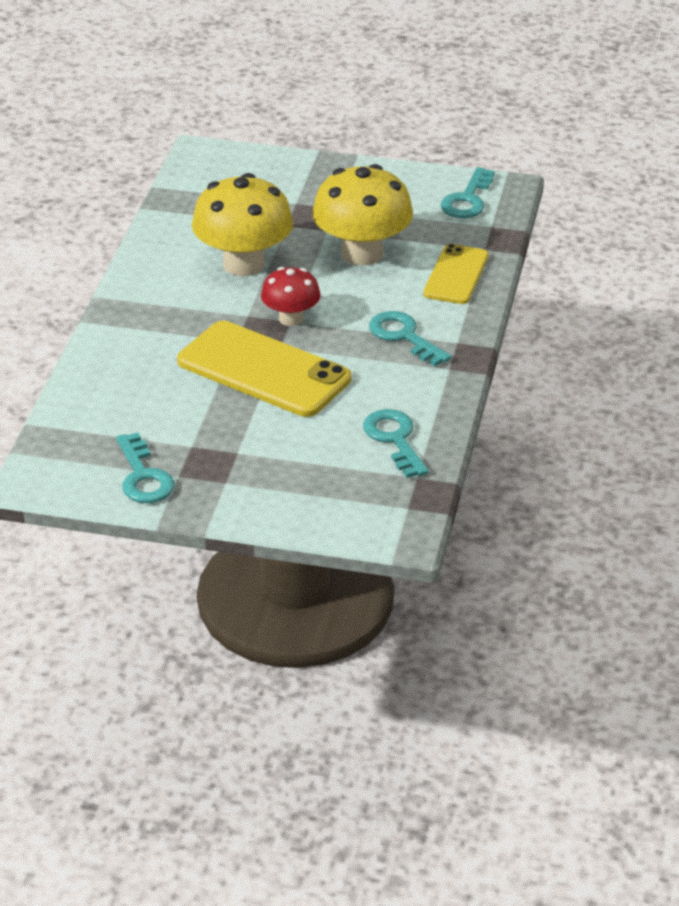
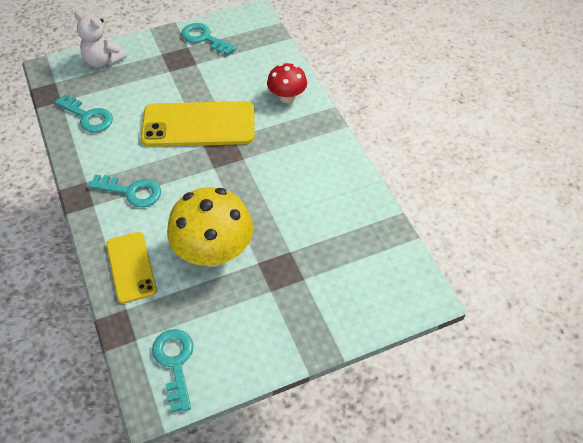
camera: 145 degrees right, 15 degrees up
yellow mushroom [192,173,293,276] -> none
red mushroom [261,267,321,326] -> red mushroom moved to [267,63,307,103]
none -> white teddy bear [74,11,127,68]

